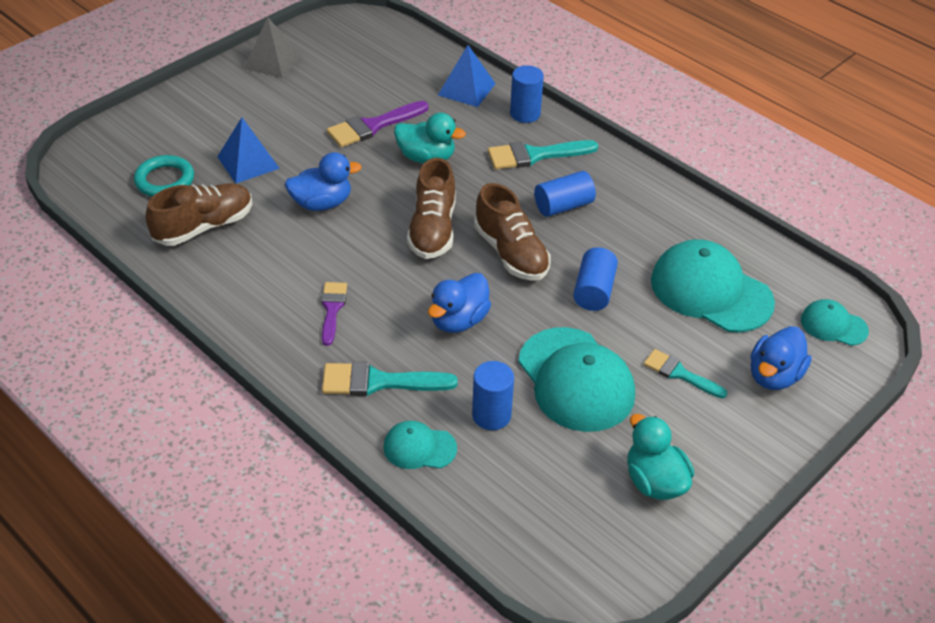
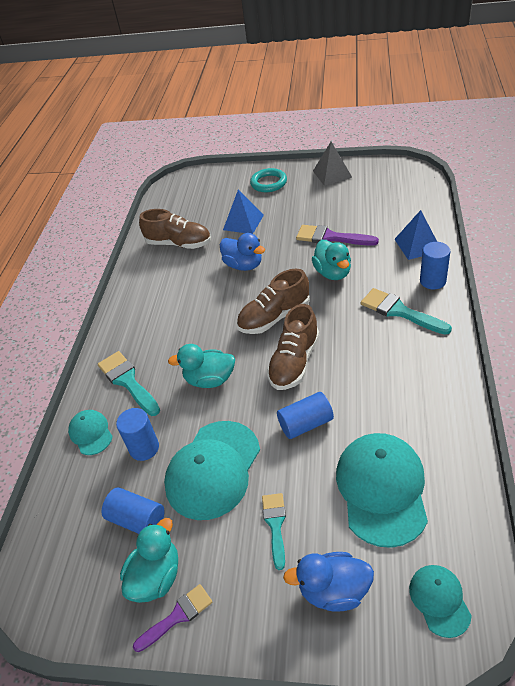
camera: 60 degrees right, 0 degrees up
turquoise ring [134,155,194,197] -> turquoise ring moved to [250,168,287,192]
purple brush [321,282,347,346] -> purple brush moved to [133,584,212,652]
blue duck [428,273,491,333] -> turquoise duck [168,344,235,388]
blue cylinder [534,171,596,217] -> blue cylinder moved to [102,487,165,534]

